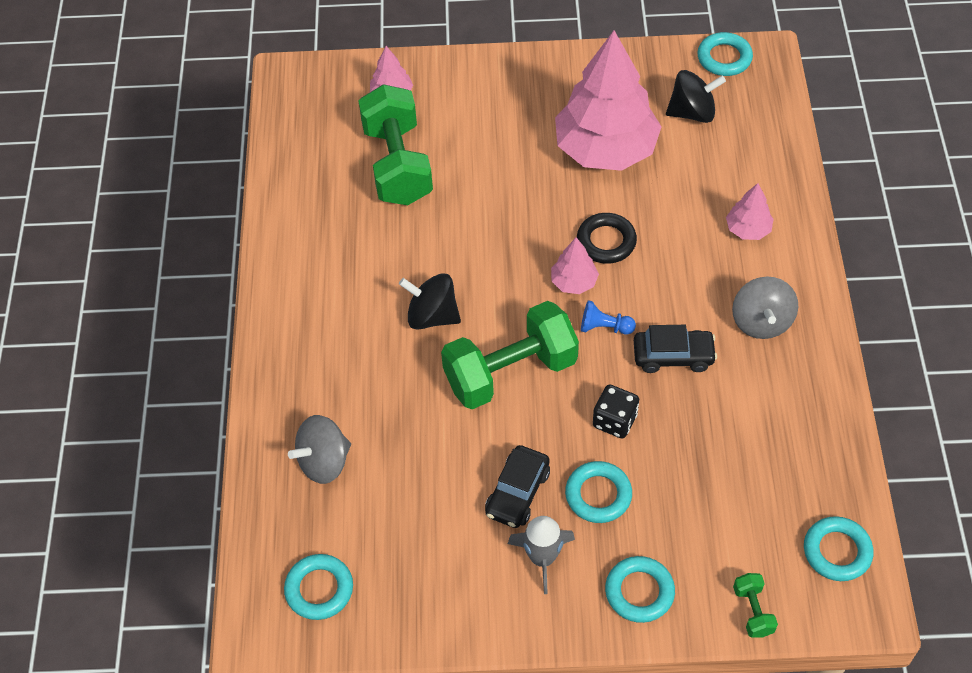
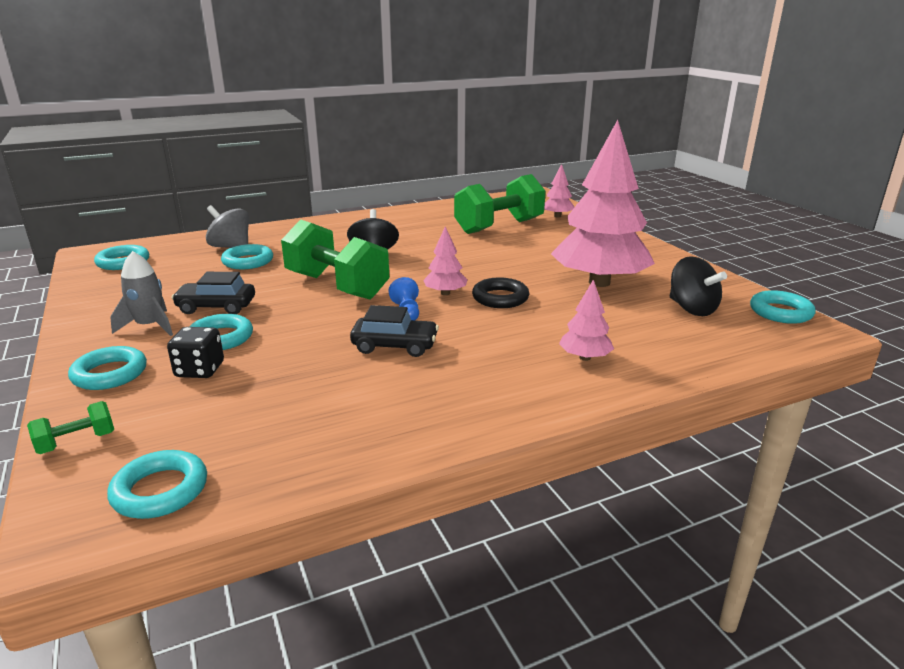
camera: 65 degrees right, 30 degrees down
black dice [593,384,639,439] -> black dice moved to [167,327,224,378]
black car [634,325,717,373] -> black car turned 60 degrees counterclockwise [350,305,439,357]
grey spinning top [732,277,798,339] -> none
none -> turquoise ring [221,244,273,269]

